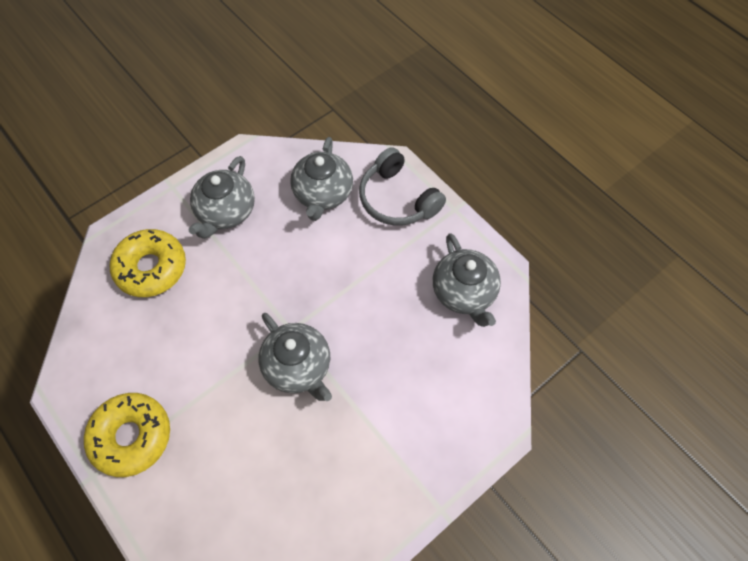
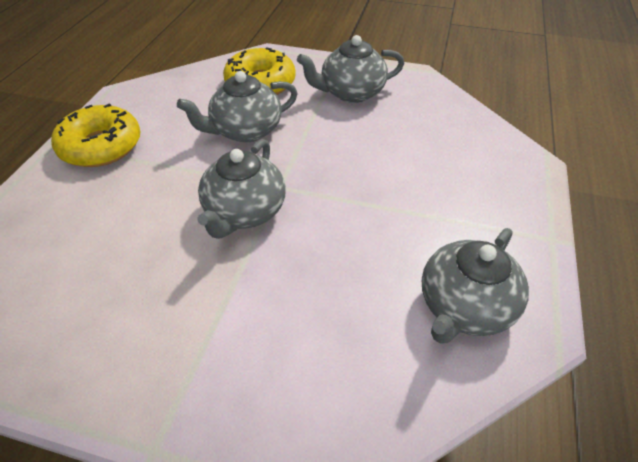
camera: 55 degrees right, 15 degrees down
grey teapot [290,137,353,221] -> grey teapot moved to [177,71,298,143]
grey headphones [359,147,446,226] -> none

